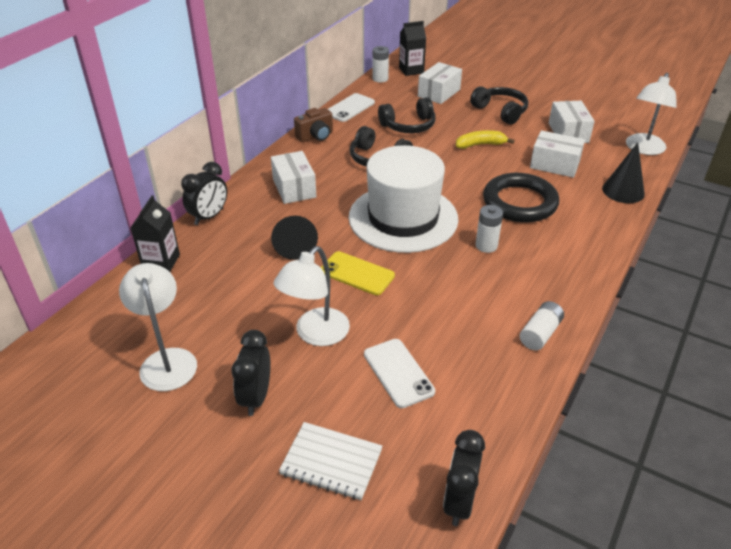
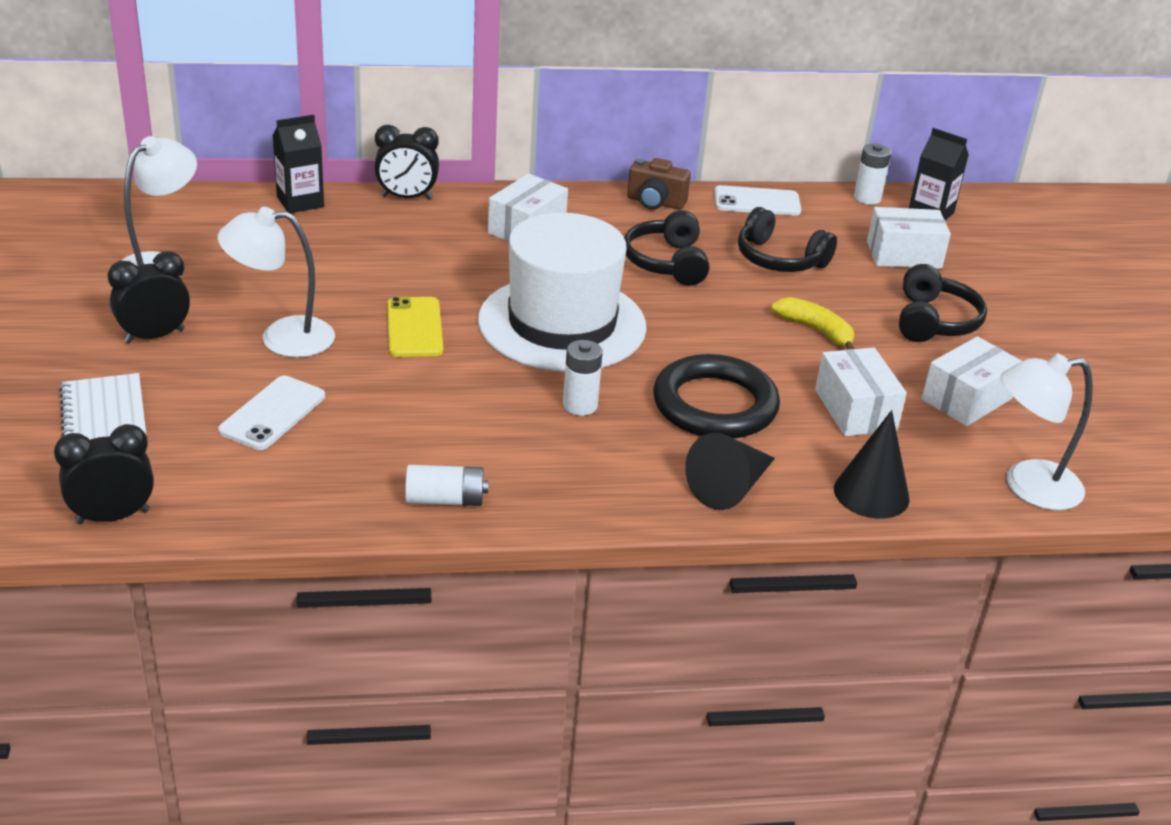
camera: 50 degrees right, 5 degrees down
black cone [271,216,318,260] -> black cone moved to [685,433,775,510]

